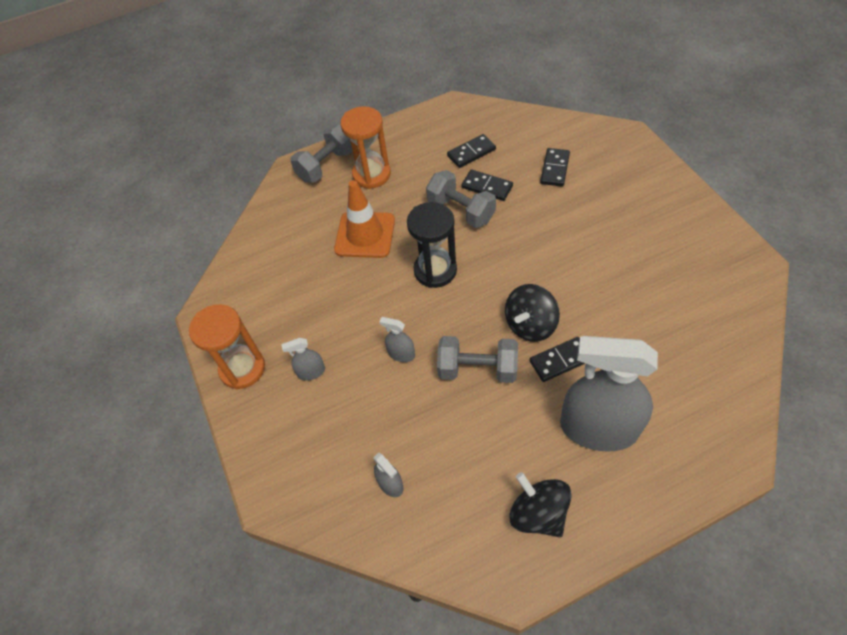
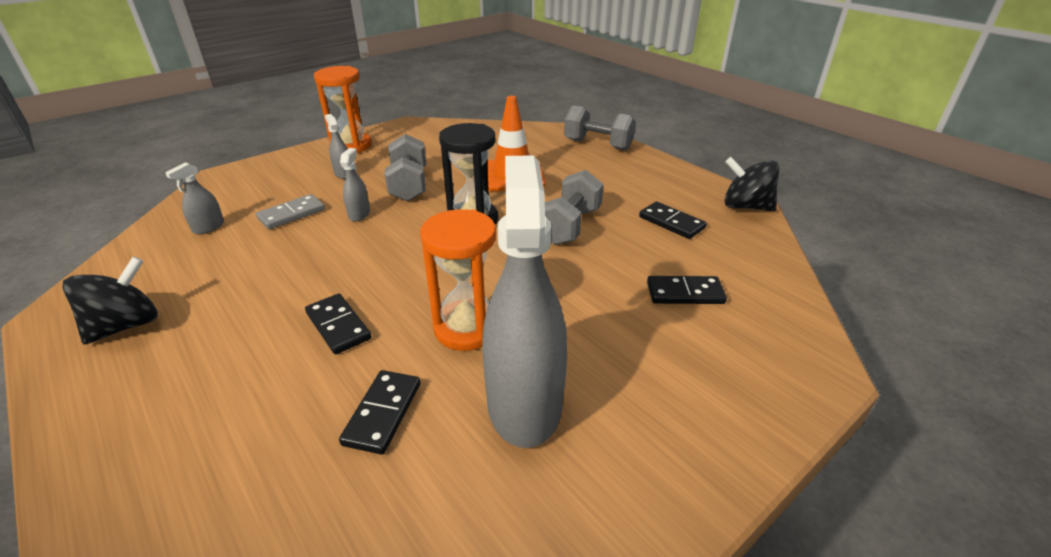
camera: 70 degrees right, 20 degrees down
orange hourglass [340,106,391,189] -> orange hourglass moved to [420,209,496,351]
grey dumbbell [437,336,518,383] -> grey dumbbell moved to [384,134,426,201]
black domino [462,169,513,201] -> black domino moved to [339,370,421,454]
black spinning top [505,284,560,342] -> black spinning top moved to [724,157,780,211]
grey spray bottle [560,336,658,452] -> grey spray bottle moved to [482,155,567,448]
none -> grey domino [256,194,325,229]

